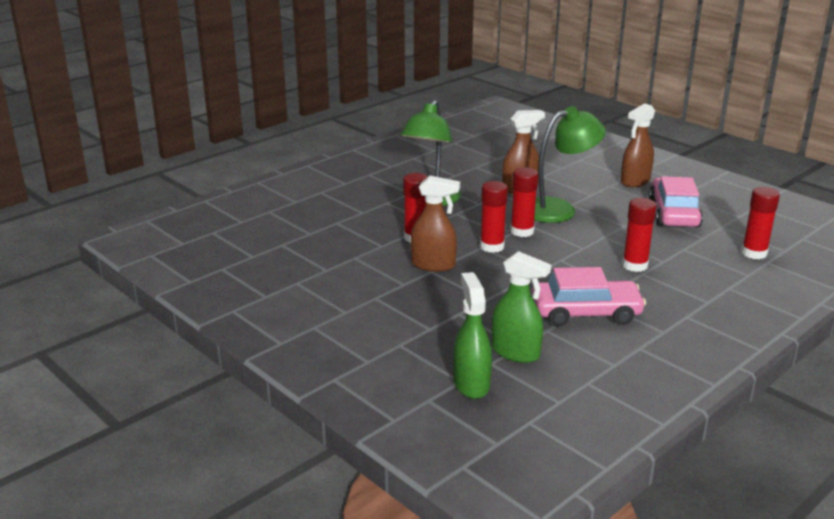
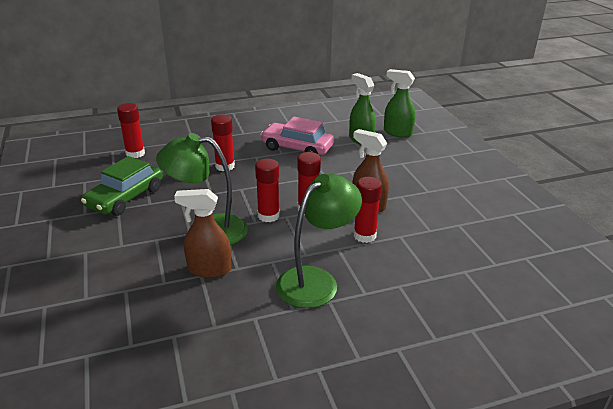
camera: 155 degrees left, 5 degrees up
green spray bottle [453,272,492,399] -> green spray bottle turned 105 degrees clockwise [384,69,416,138]
brown spray bottle [621,103,655,187] -> none
pink car [649,176,703,227] -> green car [81,156,163,216]

